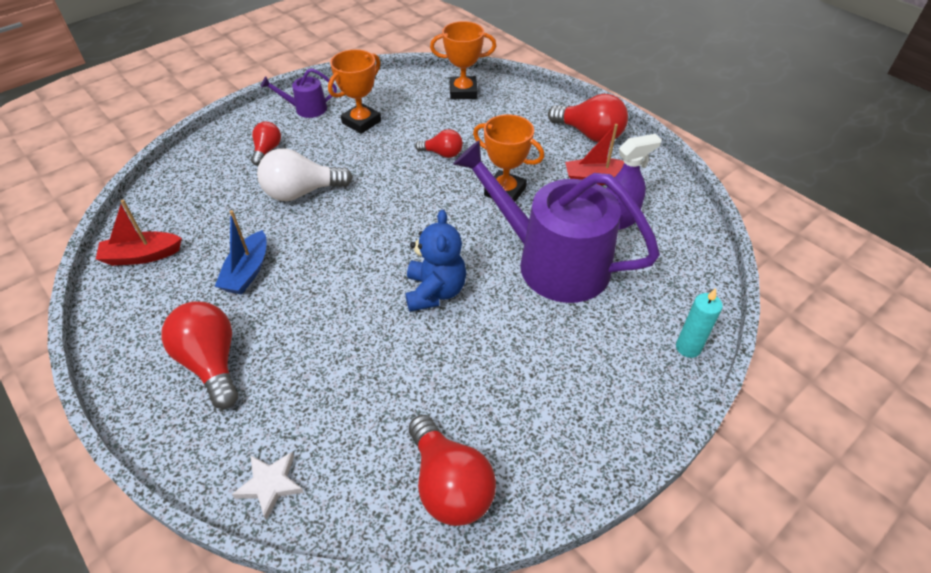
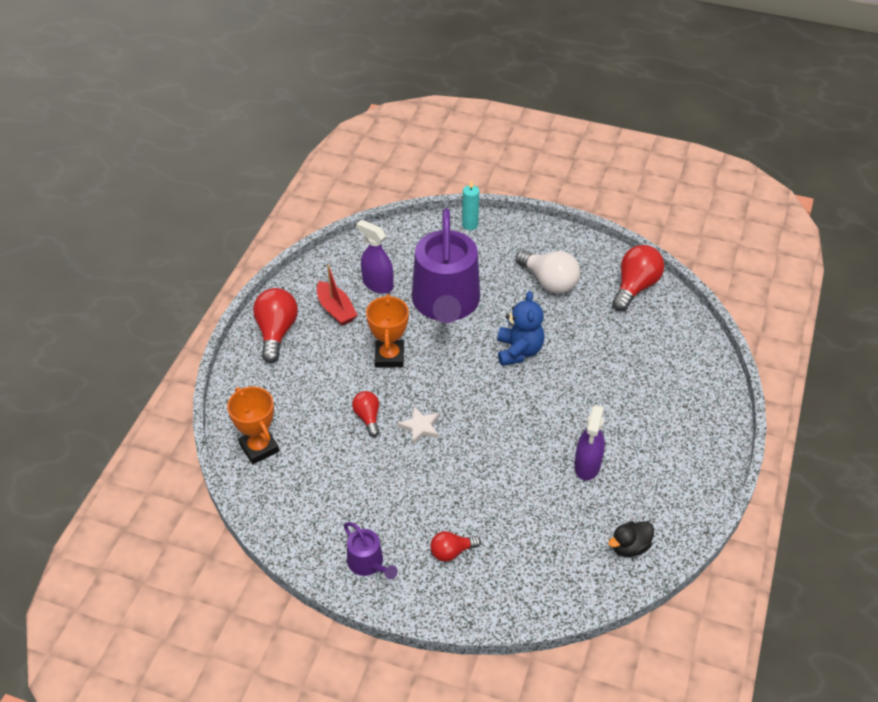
camera: 120 degrees left, 0 degrees up
red boat [96,200,182,266] -> black duck [608,521,654,557]
red light bulb [161,301,238,409] -> none
blue boat [215,210,266,295] -> purple spray bottle [574,405,605,481]
white star [232,452,304,520] -> white star moved to [397,406,439,444]
white light bulb [257,148,353,201] -> white light bulb moved to [516,250,580,294]
orange trophy [328,49,381,134] -> none
blue teddy bear [405,210,466,312] -> blue teddy bear turned 120 degrees clockwise [497,291,544,366]

